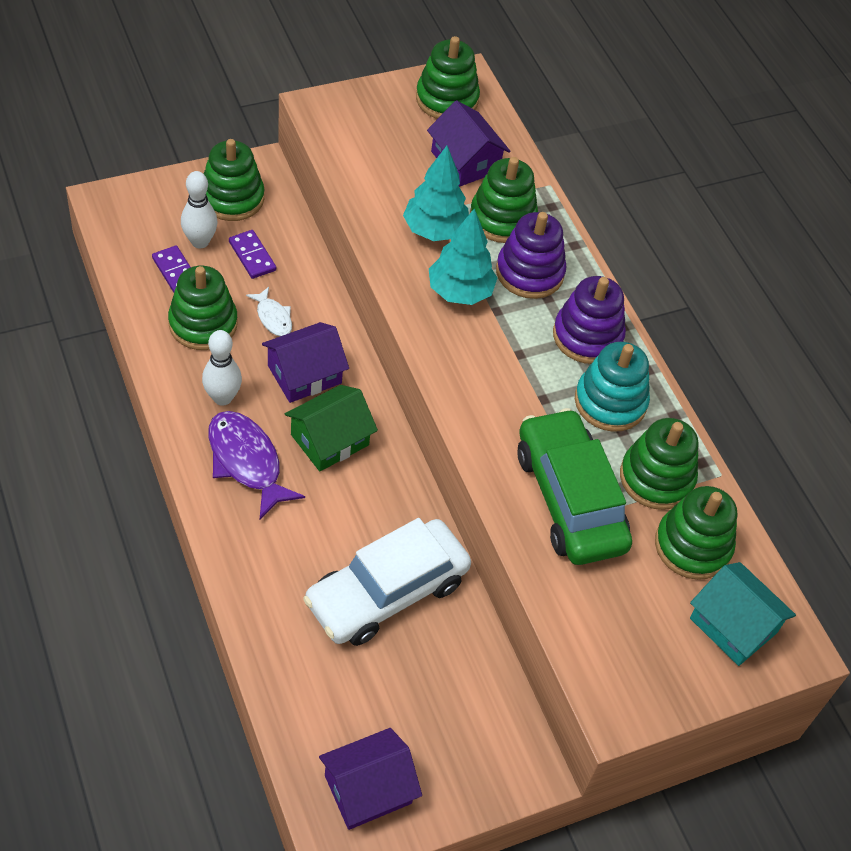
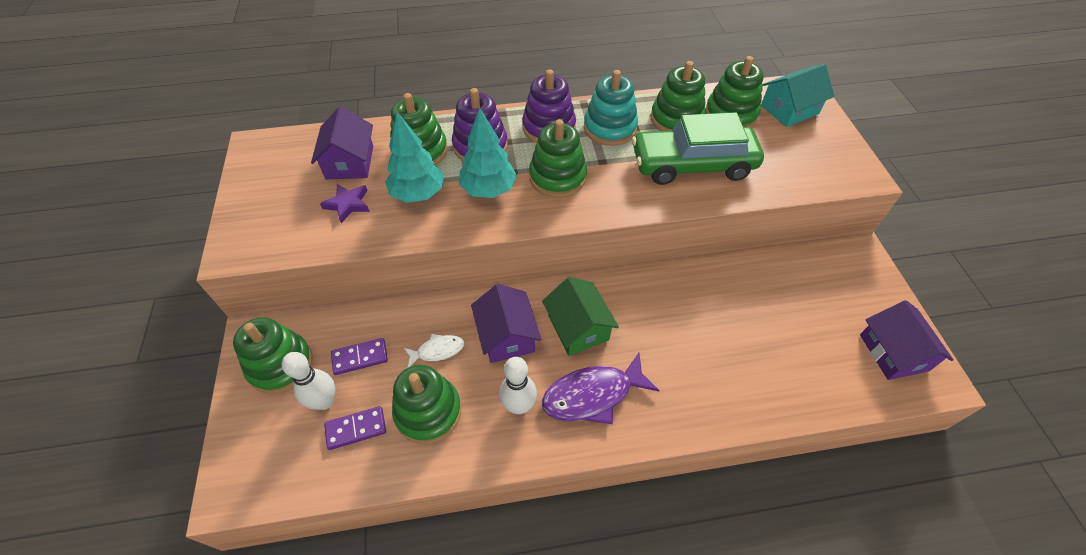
camera: 70 degrees left, 0 degrees up
white car [303,518,471,646] -> none
green stacking toy [416,36,480,119] -> green stacking toy moved to [529,119,587,198]
purple house [427,100,510,187] -> purple house turned 75 degrees counterclockwise [311,107,373,179]
none -> purple star [320,184,370,223]

